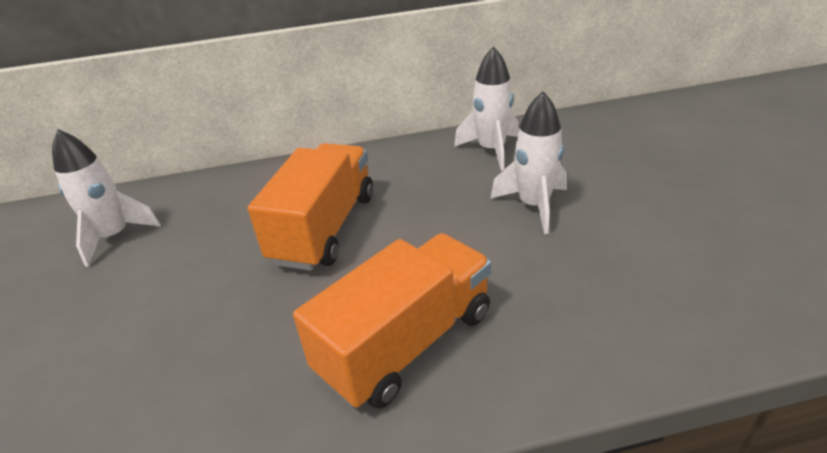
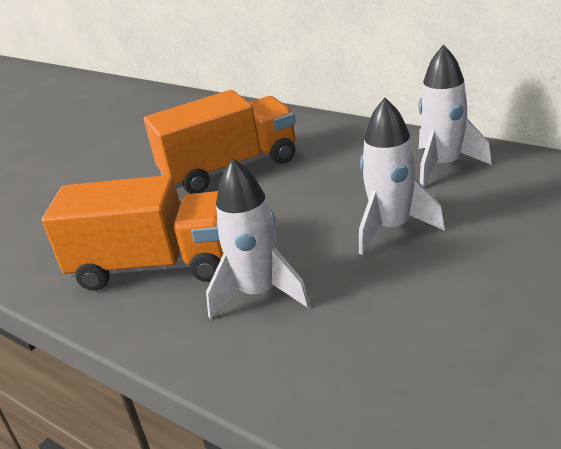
camera: 50 degrees right, 5 degrees down
white rocket [52,129,161,267] -> white rocket moved to [206,158,310,319]

